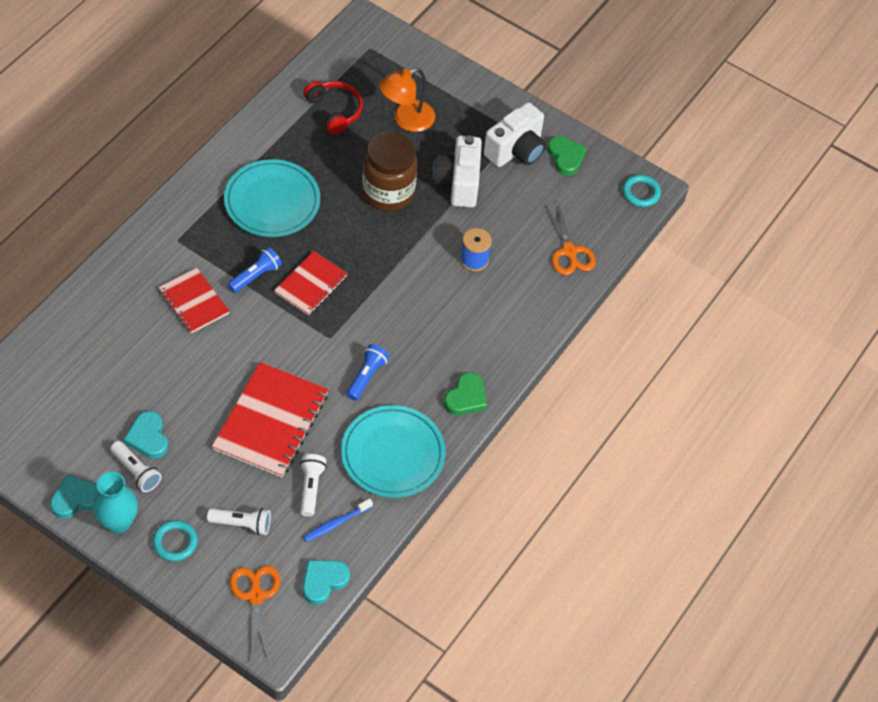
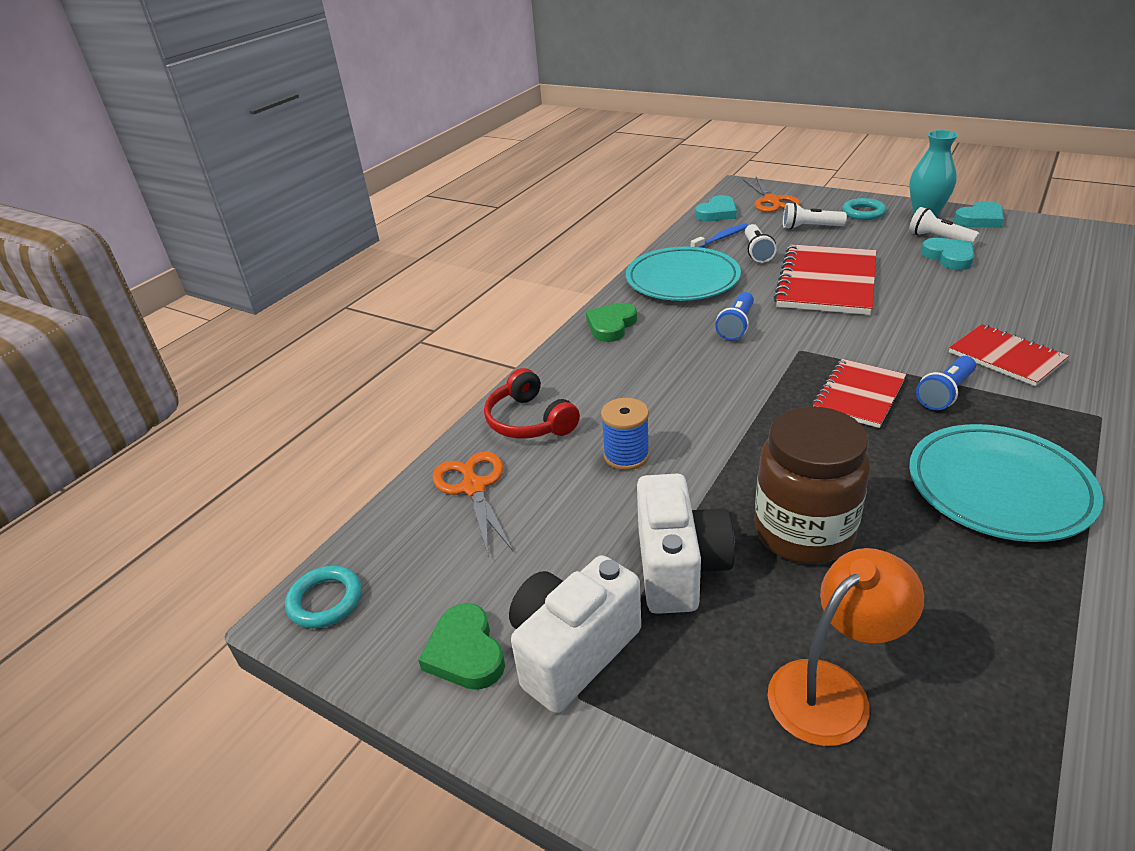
camera: 175 degrees left, 20 degrees down
red headphones [303,81,363,135] -> red headphones moved to [484,368,580,439]

